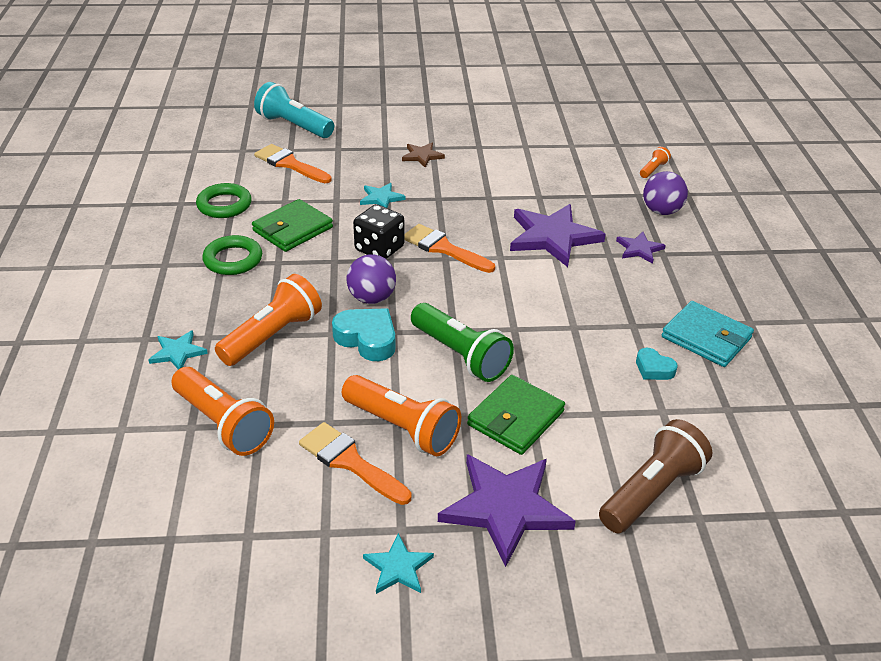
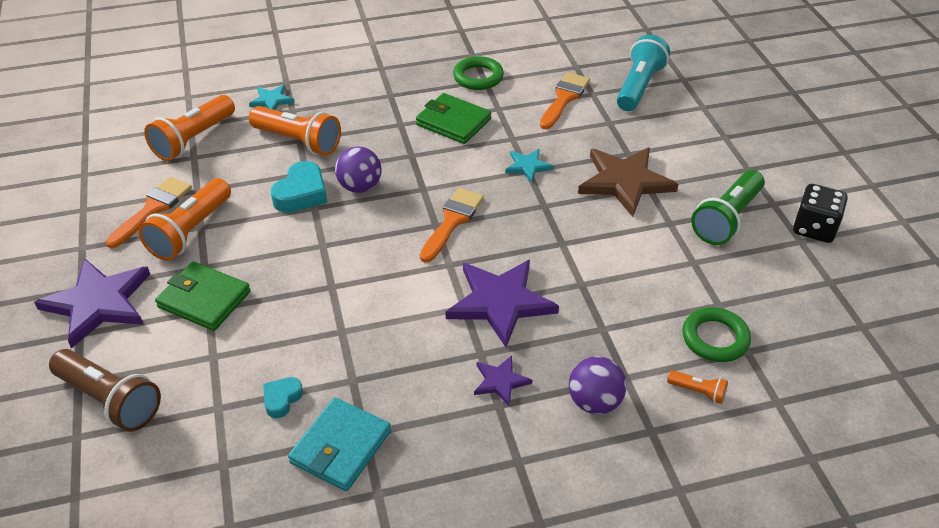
camera: 80 degrees right, 5 degrees up
green ring [202,235,262,275] -> green ring moved to [682,307,751,362]
black dice [353,204,404,259] -> black dice moved to [793,184,848,243]
turquoise star [363,533,434,594] -> none
brown star [402,143,445,168] -> brown star [578,148,678,217], size x2.01
green flashlight [411,303,514,382] -> green flashlight moved to [691,170,765,245]

